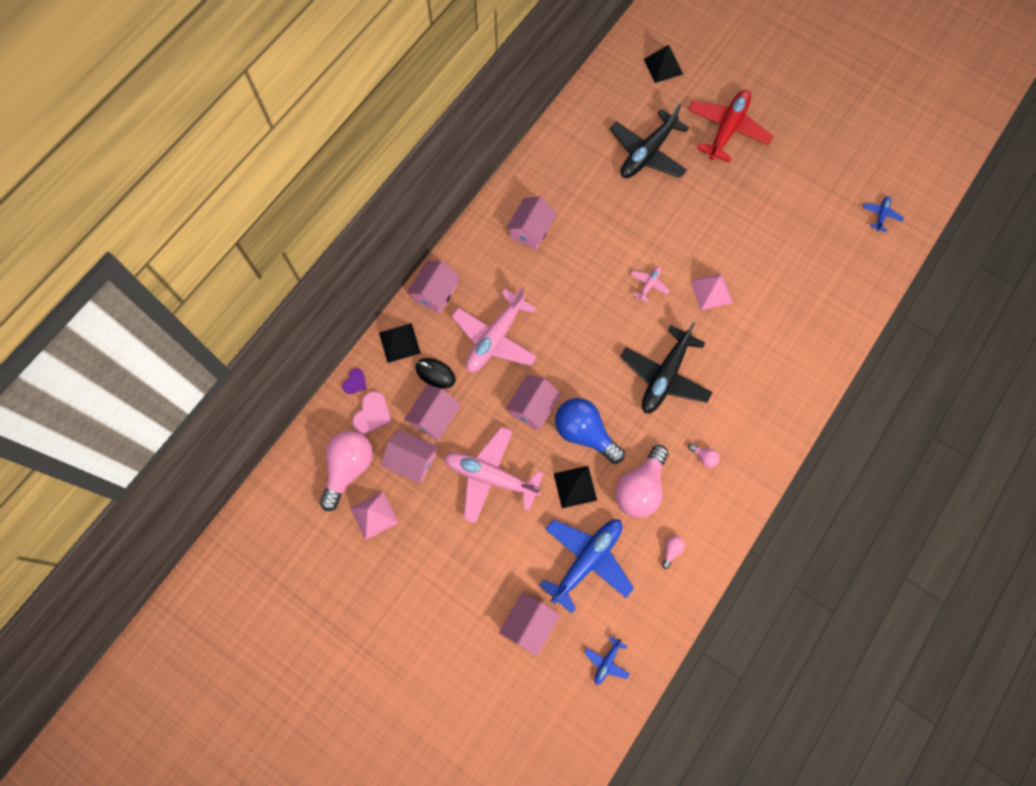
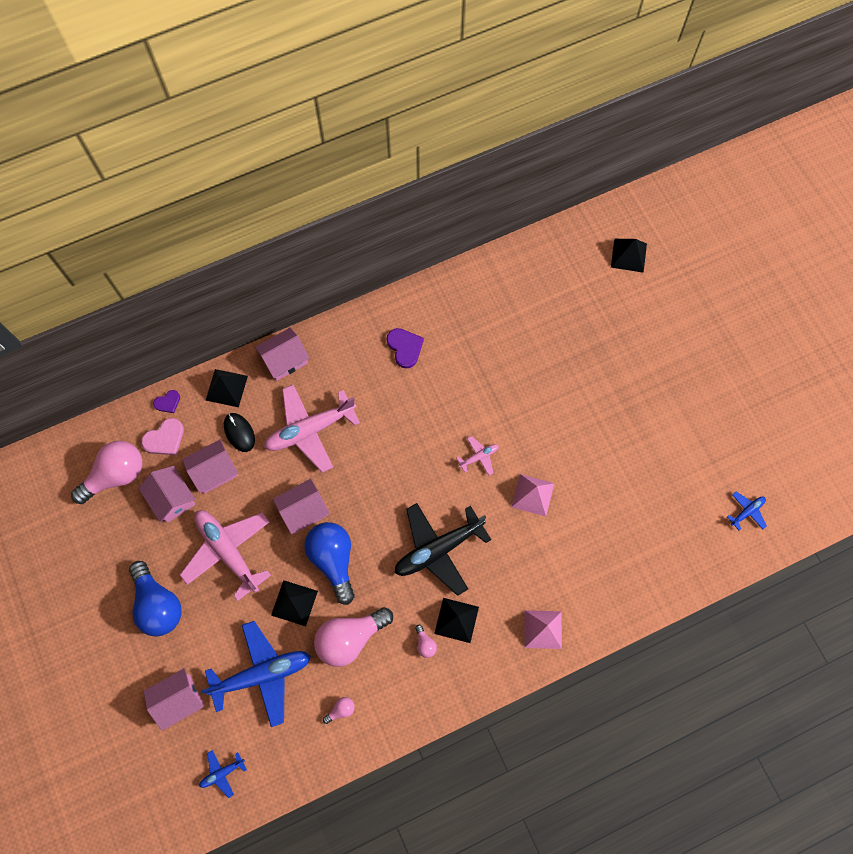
camera: 30 degrees right, 0 degrees up
pink pyramid [350,491,399,540] -> pink pyramid moved to [525,610,562,649]
pink house [506,197,557,250] -> purple heart [387,328,424,368]
black plane [610,104,689,178] -> none
red plane [688,90,773,163] -> none
none -> blue light bulb [129,561,182,636]
none -> black pyramid [434,598,479,643]

